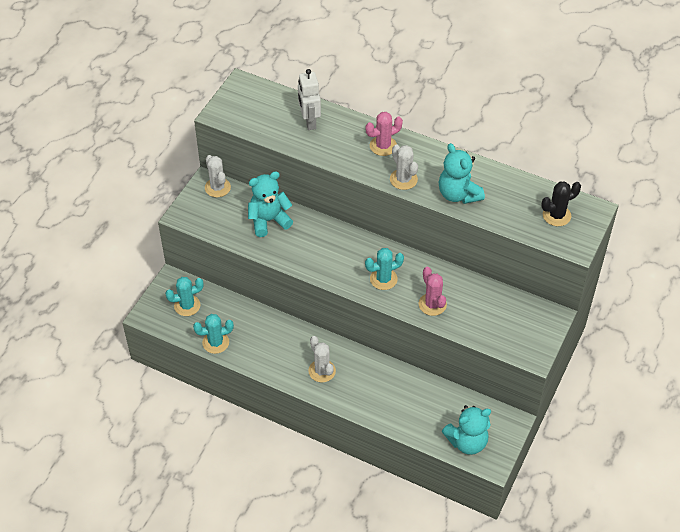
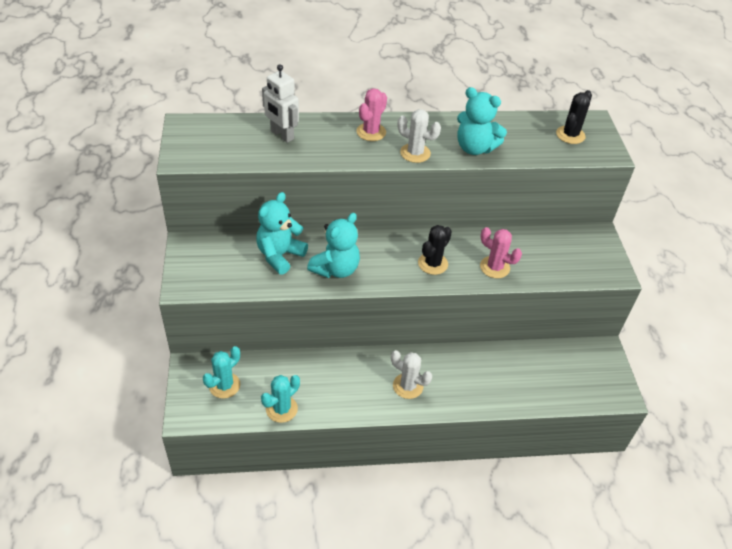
camera: 35 degrees left, 5 degrees down
white cactus [205,155,231,197] -> none
turquoise cactus [365,248,404,290] -> black cactus [418,225,452,275]
turquoise teddy bear [442,405,491,455] -> turquoise teddy bear moved to [307,213,360,278]

